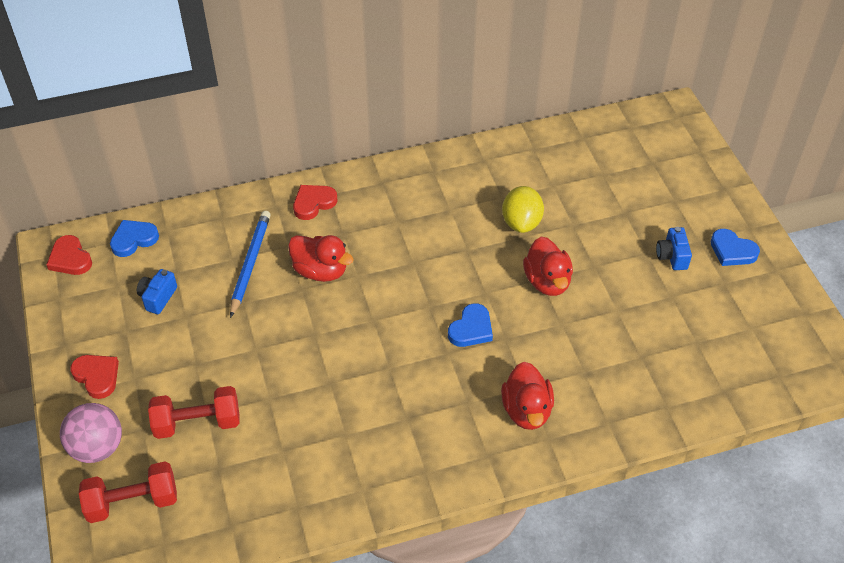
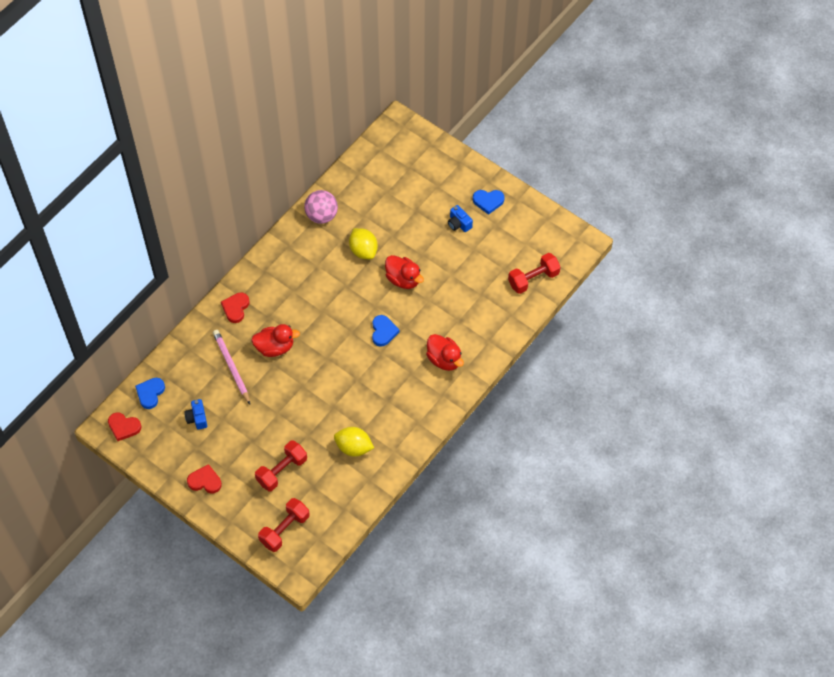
camera: 35 degrees left, 10 degrees up
pink ball [60,403,122,463] -> pink ball moved to [304,190,338,224]
blue pencil [230,211,271,318] -> pink pencil [213,330,250,404]
none -> yellow lemon [334,427,374,457]
none -> red dumbbell [508,253,560,294]

